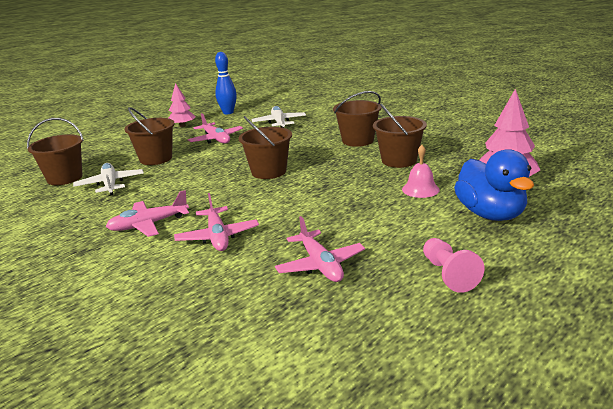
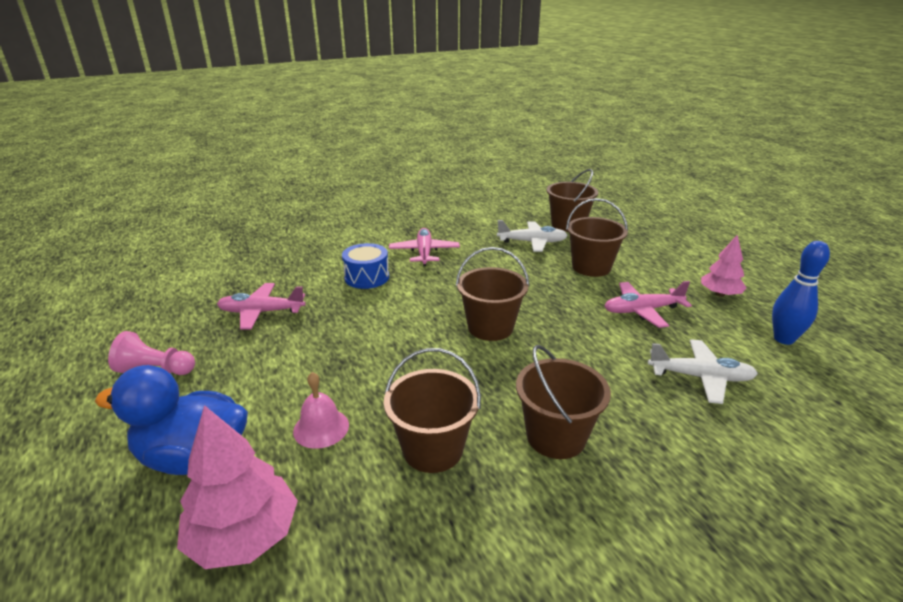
camera: 110 degrees right, 5 degrees up
pink plane [174,193,259,251] -> blue drum [342,243,389,289]

